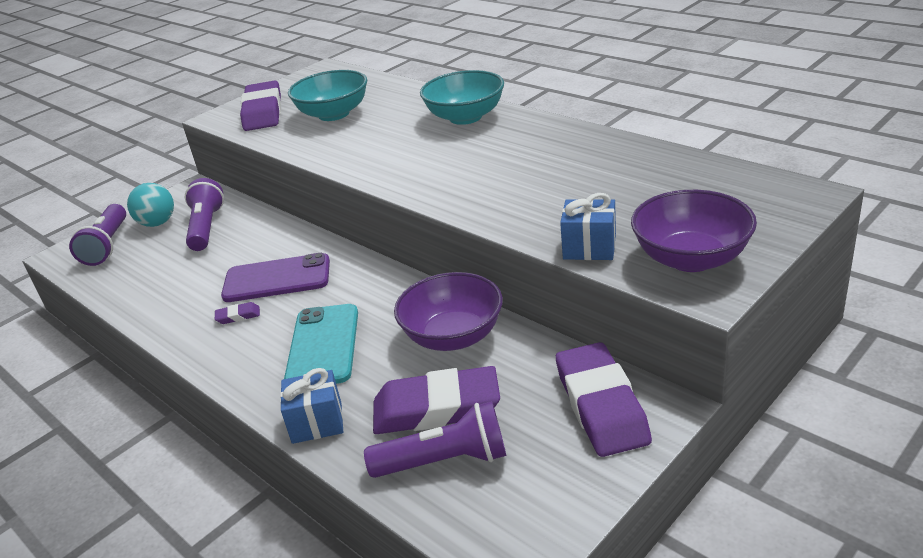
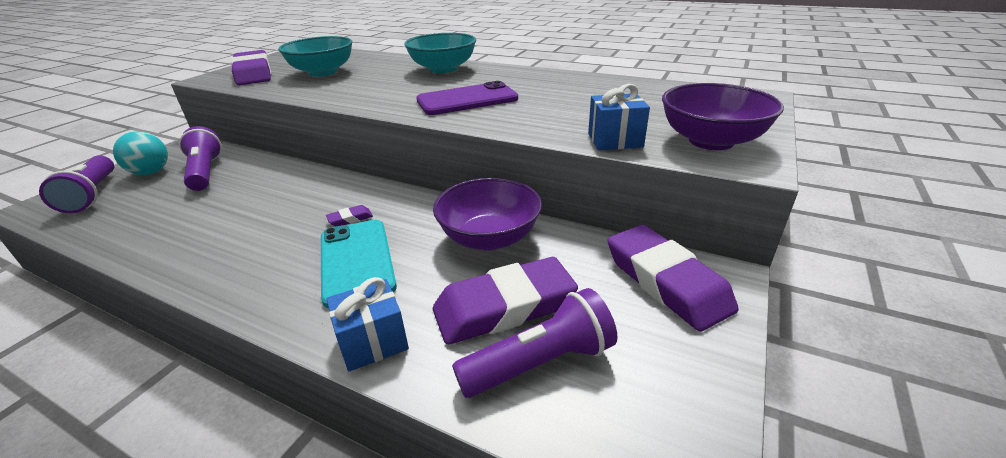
camera: 20 degrees left, 0 degrees up
purple eraser [215,302,260,324] -> purple eraser moved to [326,205,373,227]
purple phone [221,253,330,302] -> purple phone moved to [416,81,518,115]

